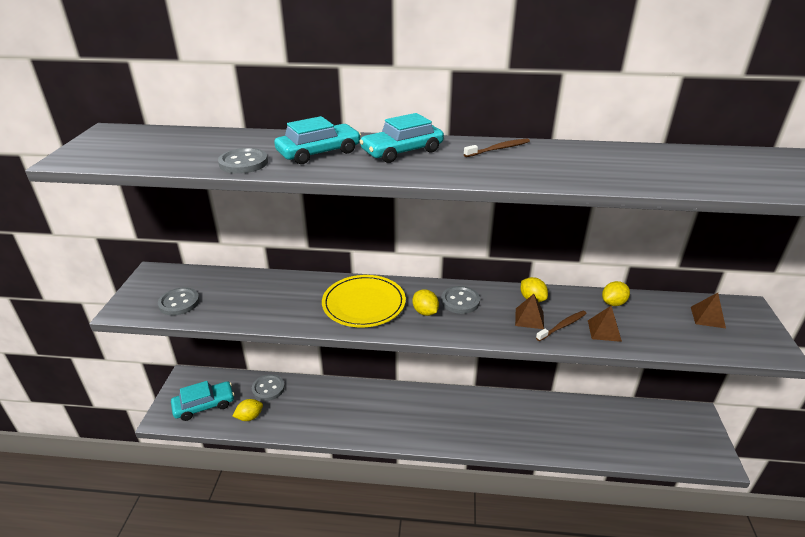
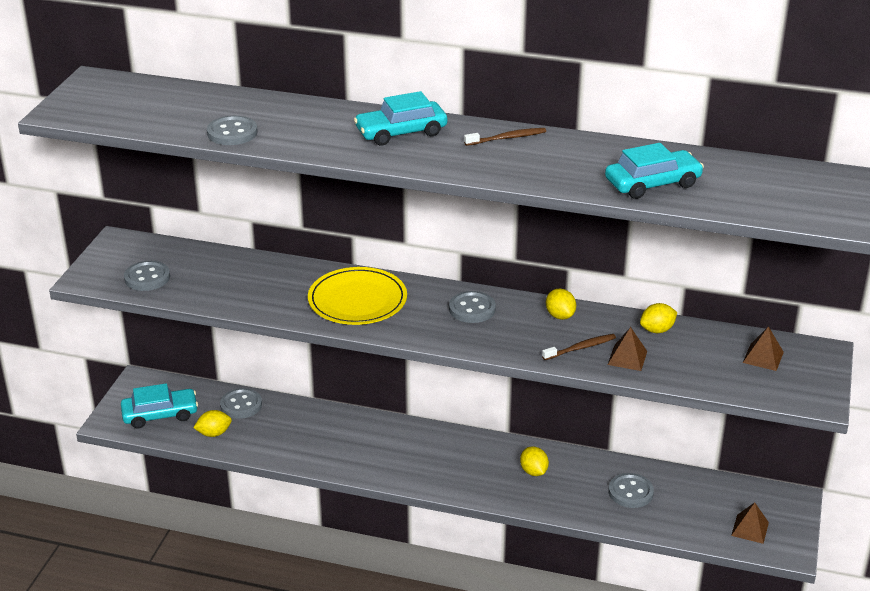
camera: 10 degrees right, 0 degrees up
turquoise car [274,116,361,164] -> turquoise car moved to [605,143,704,199]
yellow lemon [412,289,439,316] -> yellow lemon moved to [520,446,549,476]
brown pyramid [515,294,544,329] -> brown pyramid moved to [731,502,769,544]
none -> grey button [609,473,654,508]

